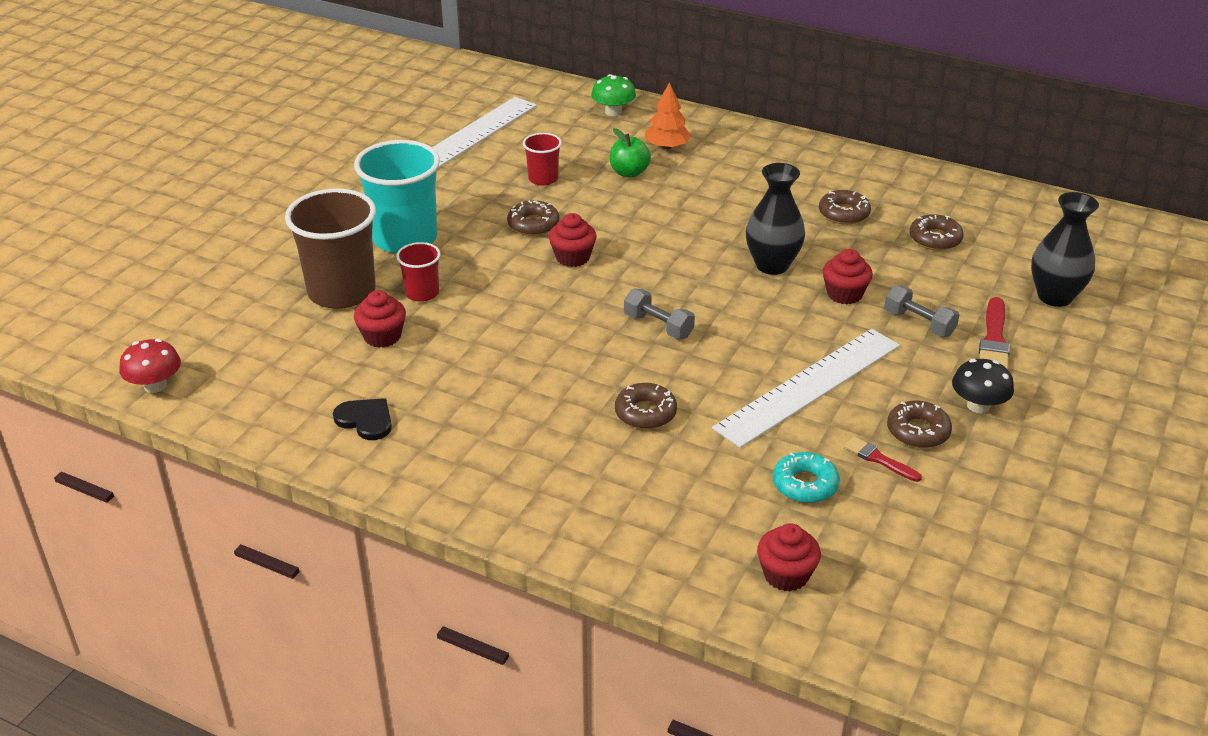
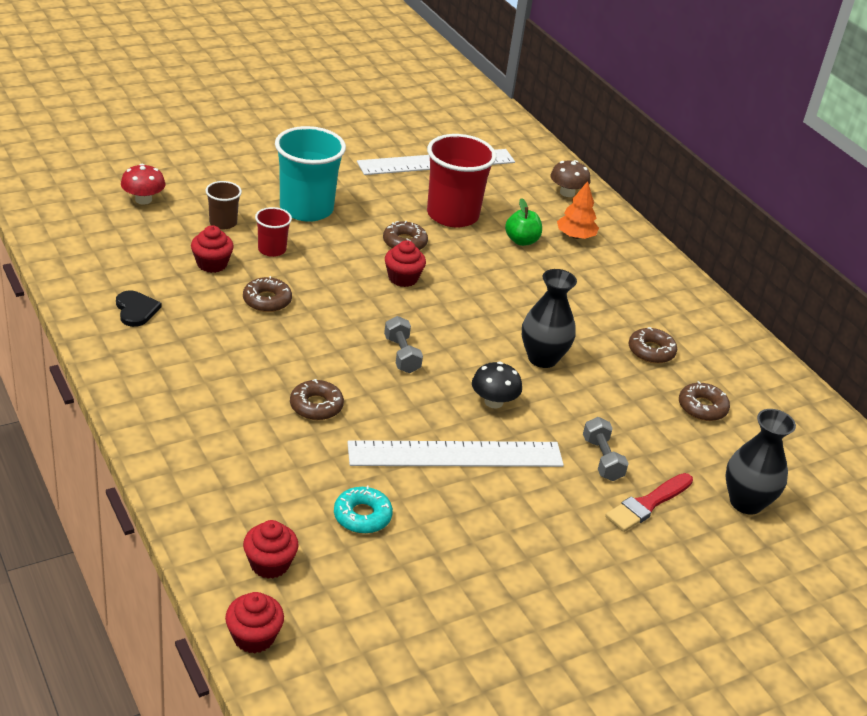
camera: 30 degrees right, 0 degrees up
red mushroom [119,339,181,393] -> red mushroom moved to [121,164,166,205]
brown cup [285,188,376,309] -> brown cup [206,181,242,229], size x0.50
red cup [523,133,562,186] -> red cup [427,134,496,228], size x2.00
green mushroom [591,74,636,116] -> brown mushroom [550,160,590,197]
red cupcake [823,249,873,305] -> red cupcake moved to [225,592,284,653]
red brush [844,437,922,482] -> none
brown donut [887,401,952,448] -> brown donut moved to [243,276,292,312]
black mushroom [952,359,1014,413] -> black mushroom moved to [472,362,522,408]

